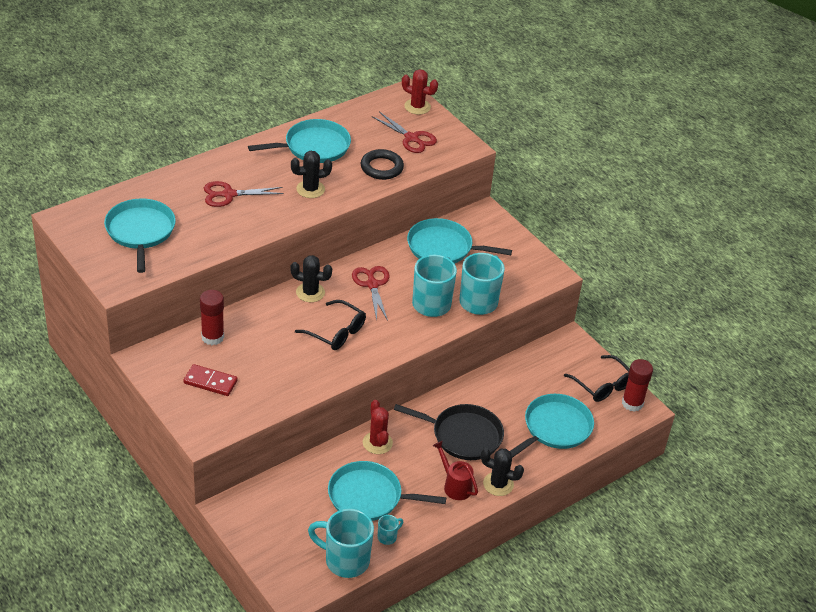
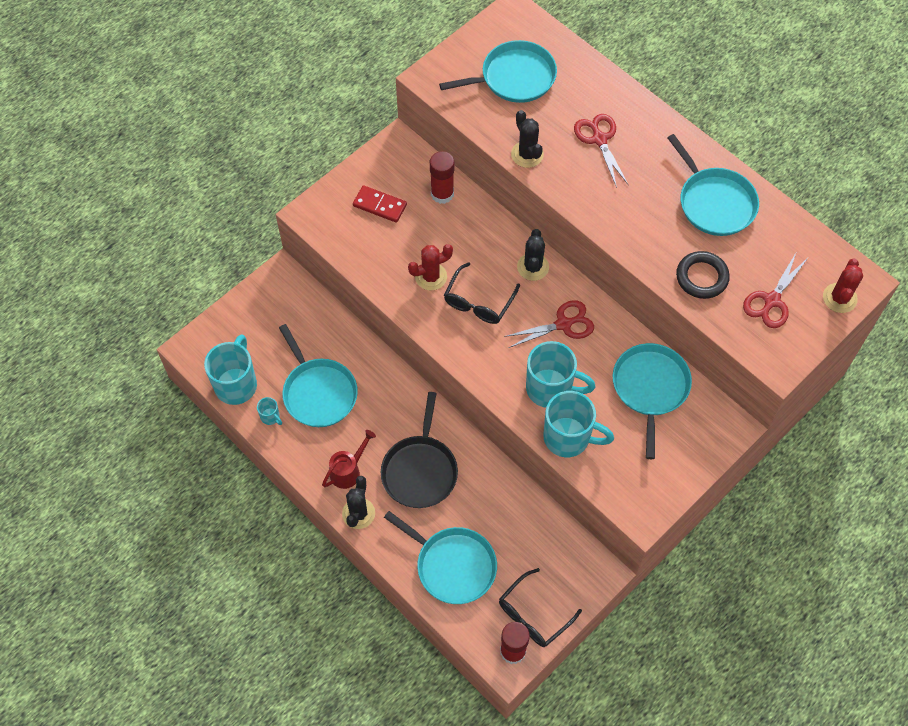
camera: 85 degrees right, 20 degrees up
red domino [183,364,238,396] -> red domino turned 75 degrees counterclockwise [353,185,407,223]
black cactus [291,151,332,198] -> black cactus moved to [511,110,544,168]
turquoise pan [328,461,446,521] -> turquoise pan turned 150 degrees clockwise [279,324,358,427]
red cactus [363,400,393,454] -> red cactus moved to [408,244,453,290]

